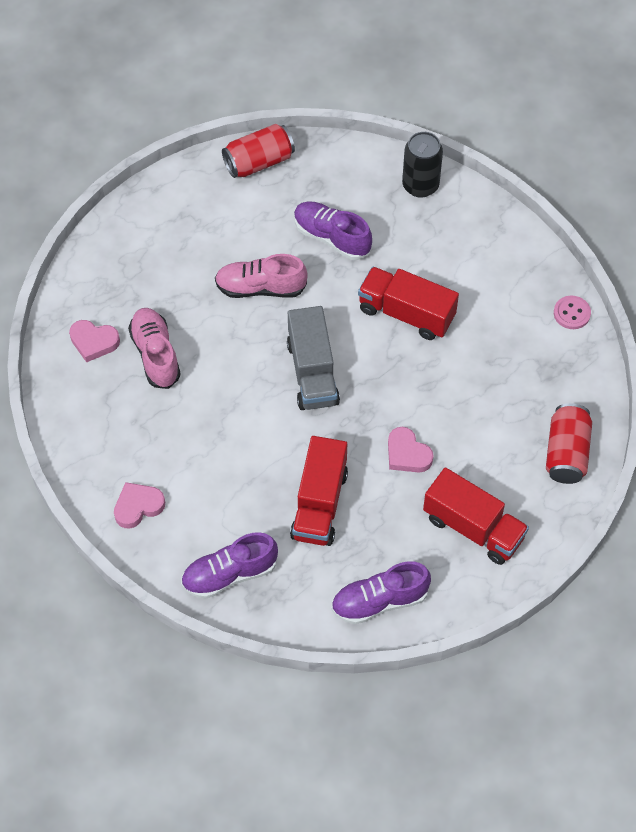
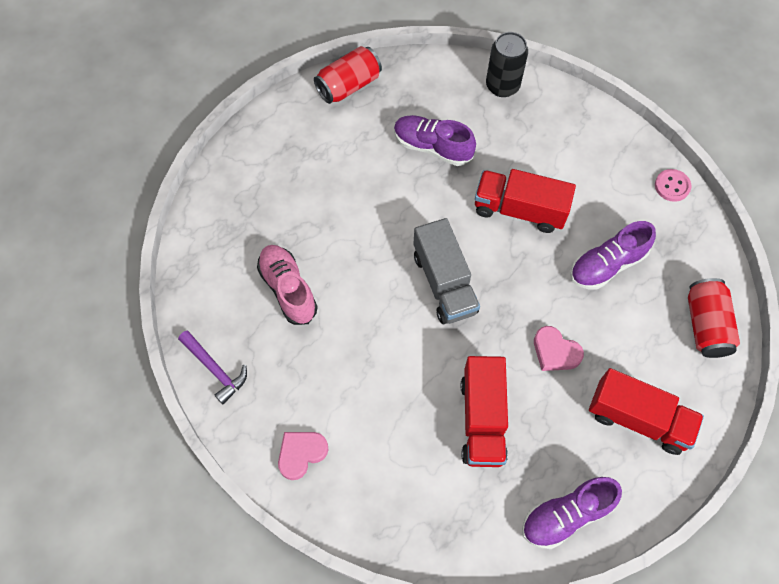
camera: 10 degrees left, 5 degrees up
pink heart [69,320,120,362] -> none
purple shoe [181,532,278,599] -> purple shoe moved to [570,221,656,290]
pink shoe [215,254,308,298] -> none
none -> purple hammer [178,331,247,404]

